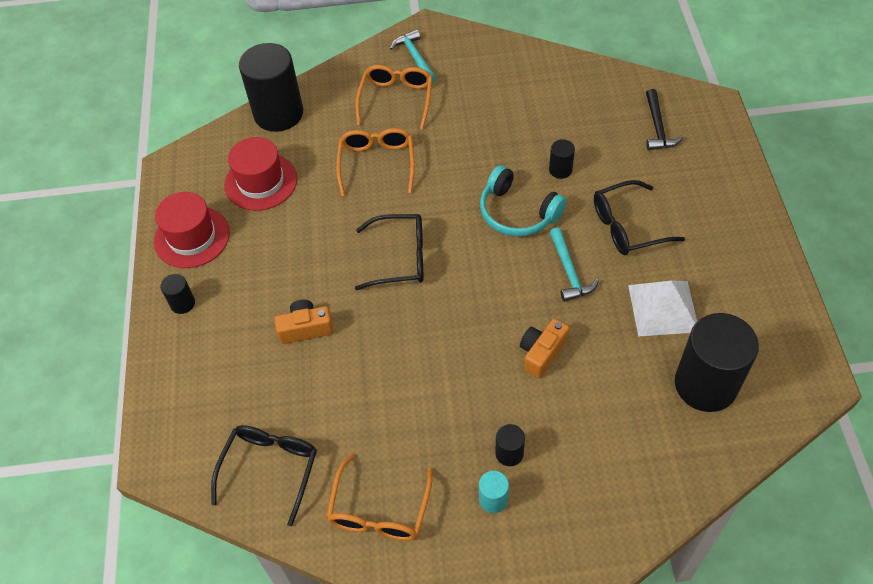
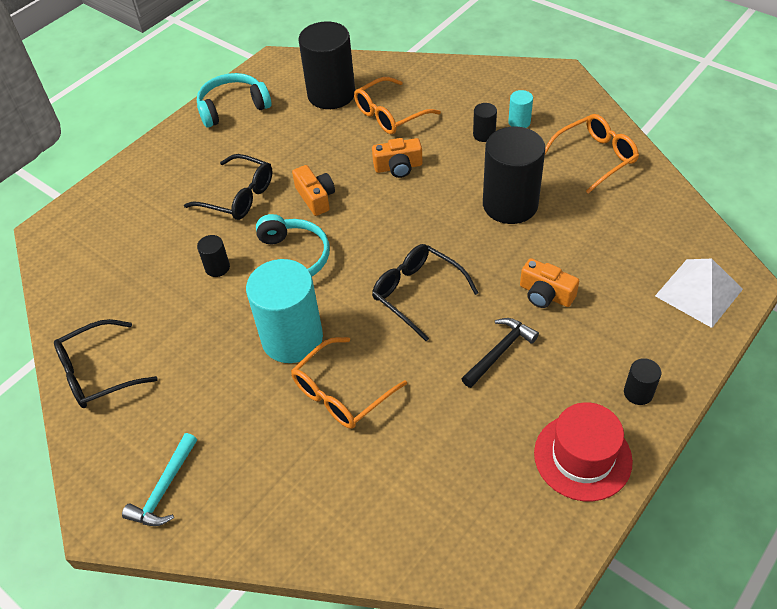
camera: 135 degrees left, 5 degrees down
black glasses [211,425,317,526] -> black glasses moved to [54,319,158,408]
red hat [224,137,297,211] -> none
black cylinder [239,43,303,132] -> black cylinder moved to [483,127,545,224]
orange glasses [355,65,433,130] -> orange glasses moved to [354,77,441,134]
turquoise hammer [549,227,599,302] -> orange camera [292,165,335,216]
white pyramid [628,281,697,336] -> white pyramid moved to [655,259,743,328]
black hammer [646,89,683,150] -> black hammer moved to [462,318,539,388]
none -> turquoise headphones [197,73,271,128]
none -> turquoise cylinder [246,259,323,363]

